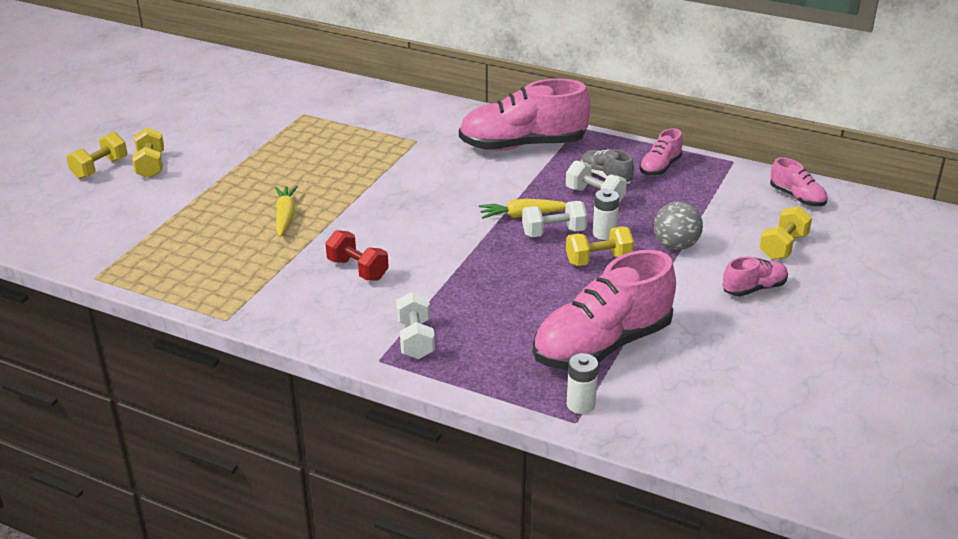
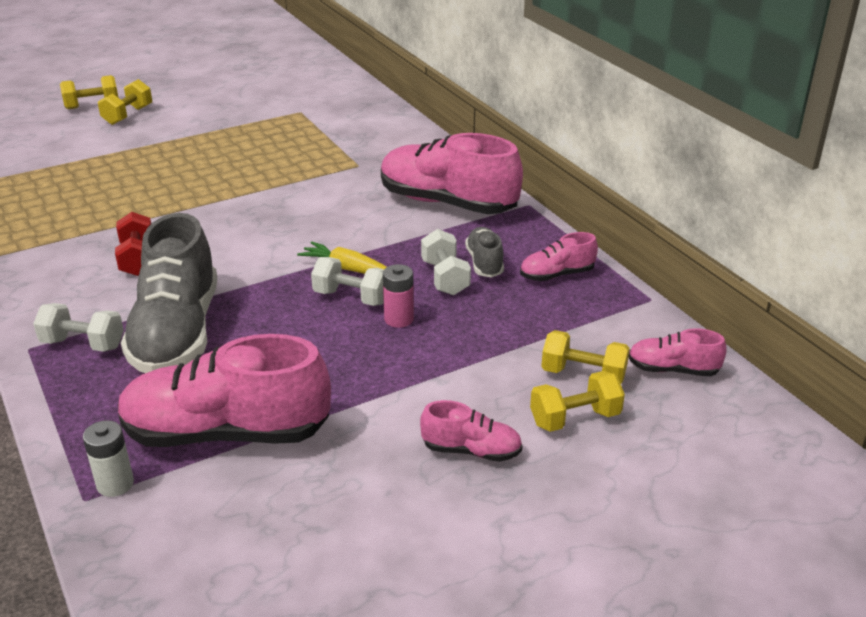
camera: 35 degrees right, 0 degrees up
yellow carrot [275,186,298,237] -> none
white dumbbell [396,292,435,359] -> white dumbbell turned 75 degrees clockwise [33,303,124,352]
yellow dumbbell [566,226,634,266] -> yellow dumbbell moved to [541,330,630,384]
white battery [593,189,619,240] -> pink battery [383,264,414,328]
grey ball [654,202,703,250] -> none
pink shoe [770,157,828,206] -> pink shoe turned 105 degrees clockwise [628,328,727,376]
none -> grey shoe [121,213,217,373]

